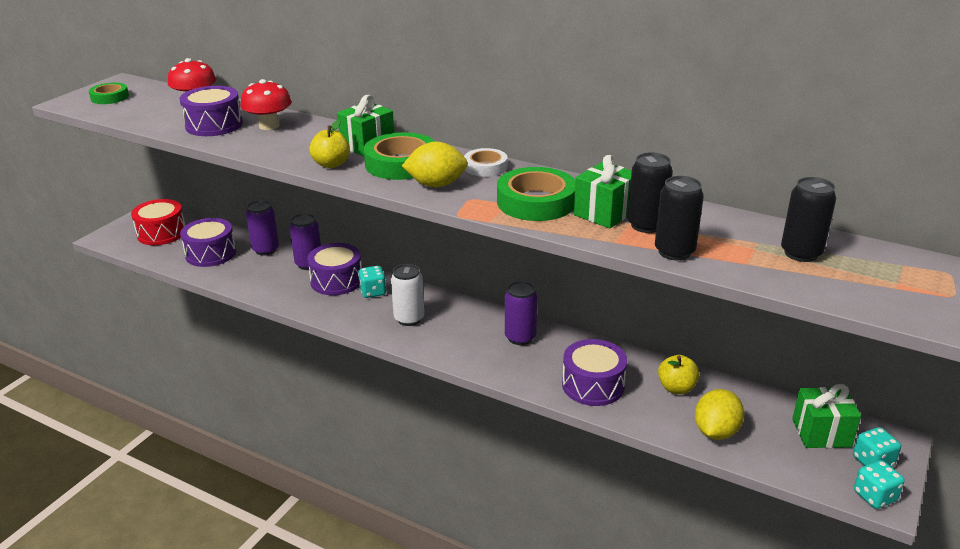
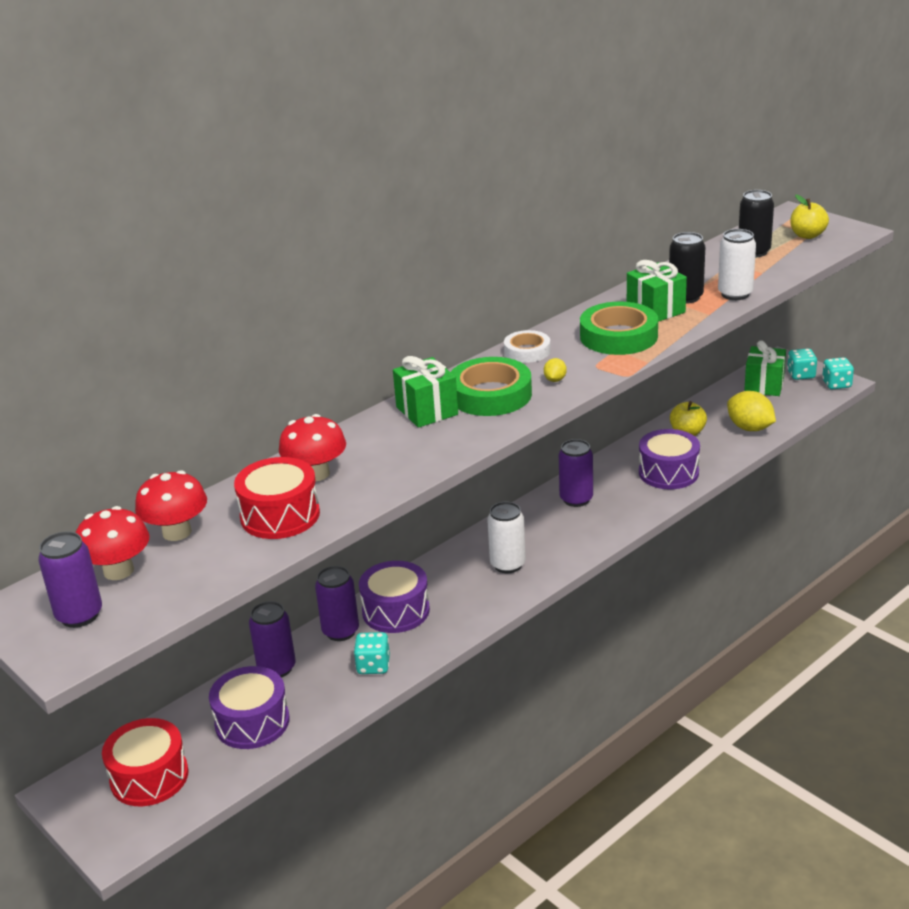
camera: 70 degrees left, 0 degrees up
green tape [89,83,129,104] -> purple can [38,531,102,628]
purple drum [180,86,243,136] -> red drum [234,457,320,539]
yellow apple [309,119,350,168] -> yellow apple moved to [791,194,829,239]
turquoise dice [358,266,386,298] -> turquoise dice moved to [354,632,390,674]
yellow lemon [402,142,468,187] -> yellow lemon [544,358,567,382], size x0.47
black can [655,176,704,260] -> white can [718,229,756,300]
none -> red mushroom [75,506,150,580]

